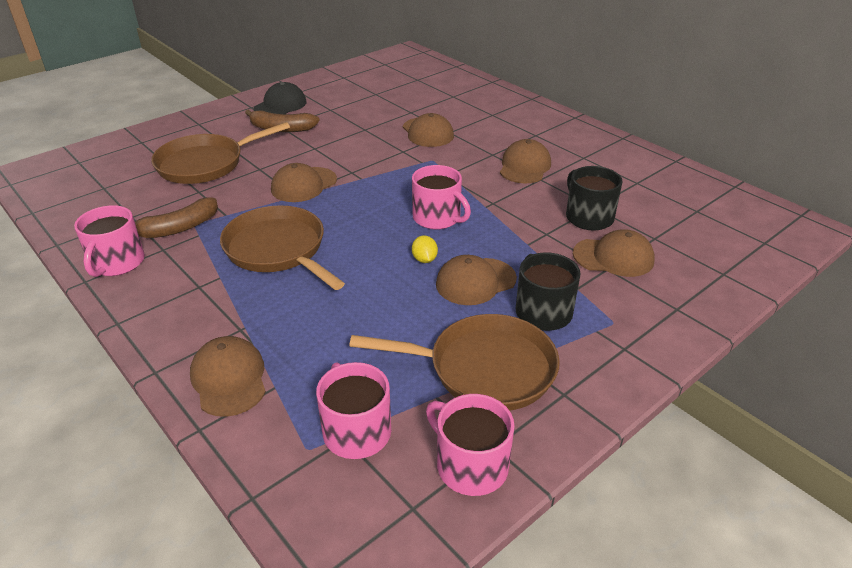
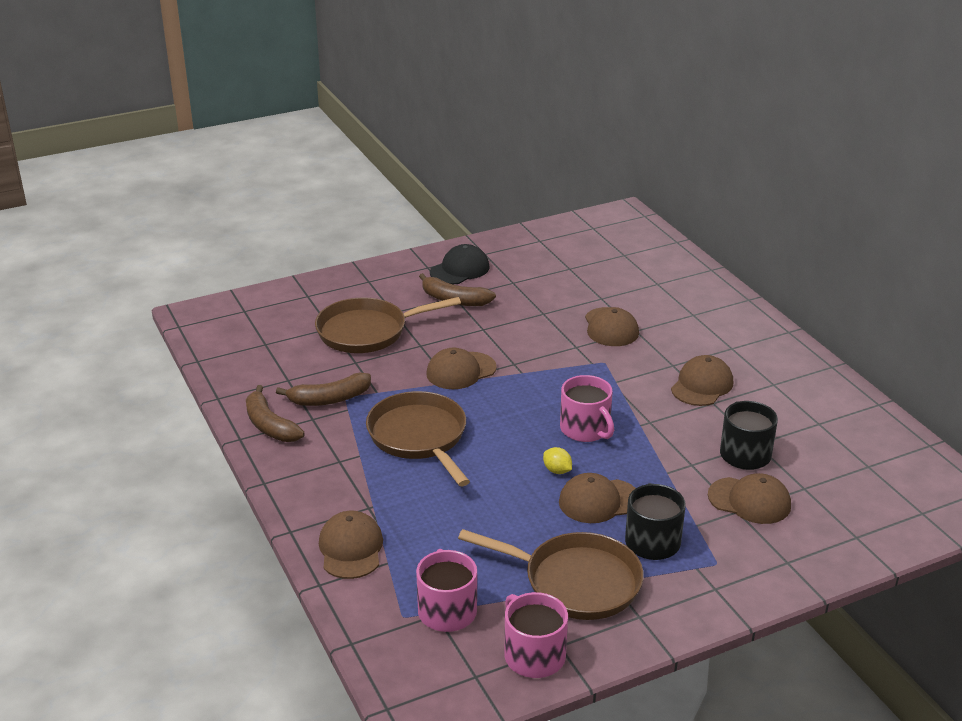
camera: 15 degrees right, 5 degrees down
pink mug [74,205,145,277] -> brown banana [246,385,305,442]
yellow lemon [412,236,438,263] -> yellow lemon turned 45 degrees counterclockwise [543,447,572,474]

